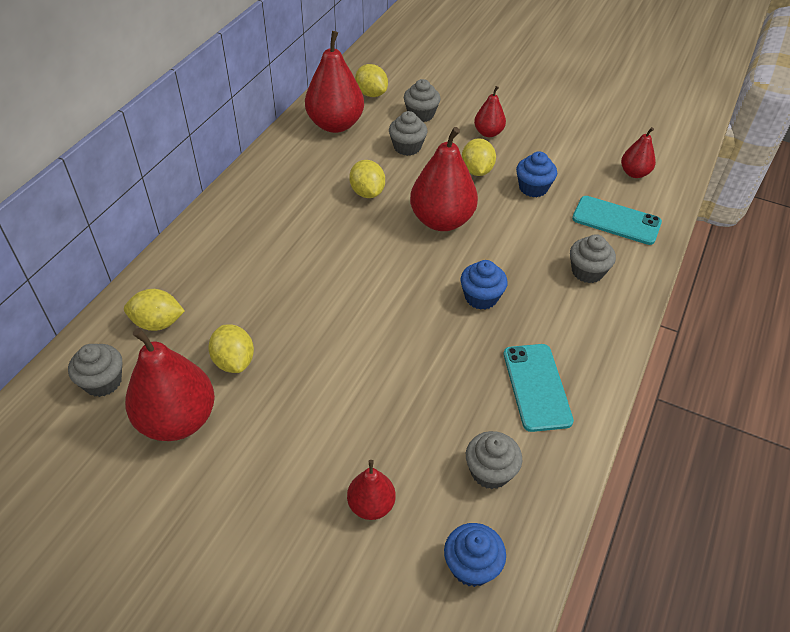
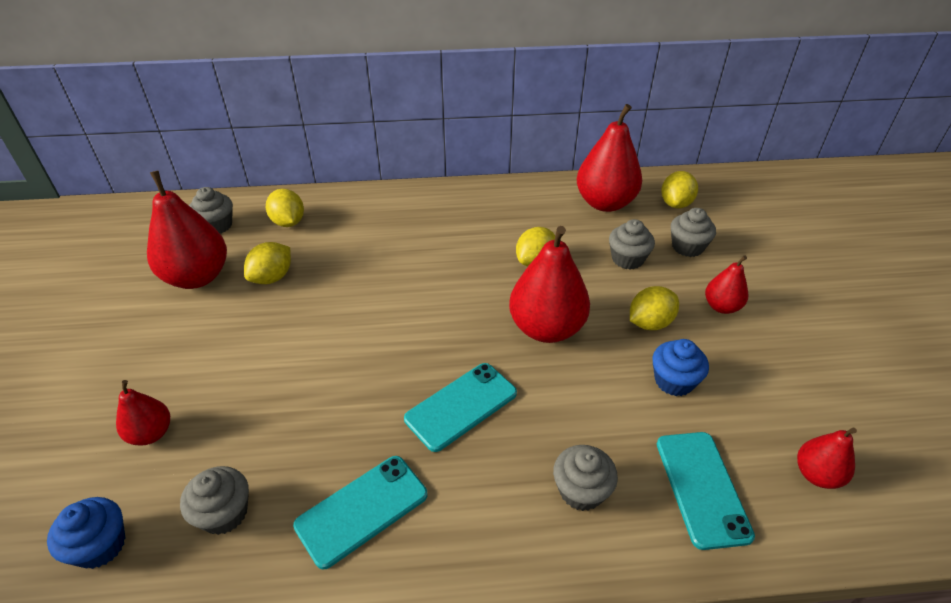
camera: 60 degrees right, 5 degrees down
blue cupcake [461,260,508,310] -> turquoise phone [404,363,517,452]

